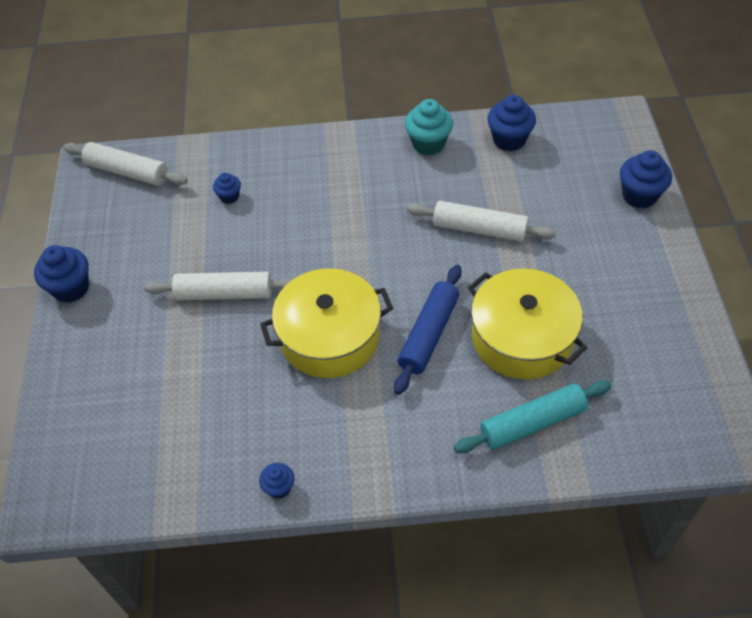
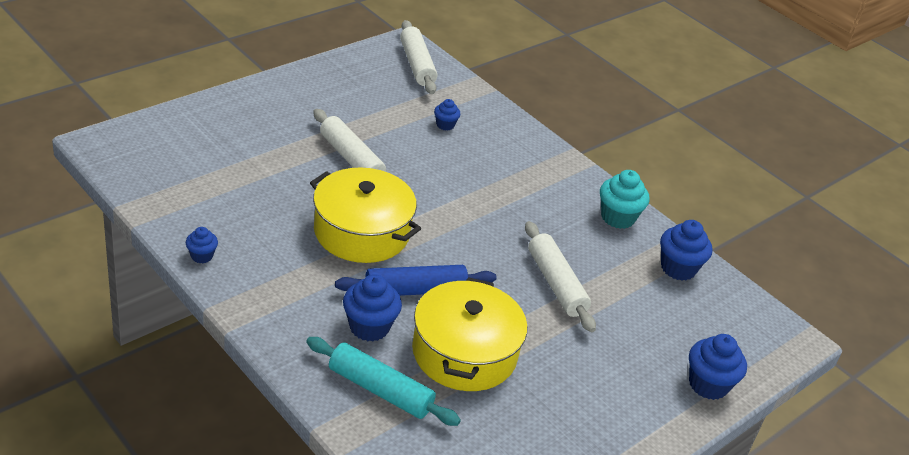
camera: 45 degrees right, 15 degrees down
blue cupcake [34,245,89,303] -> blue cupcake moved to [343,274,402,341]

